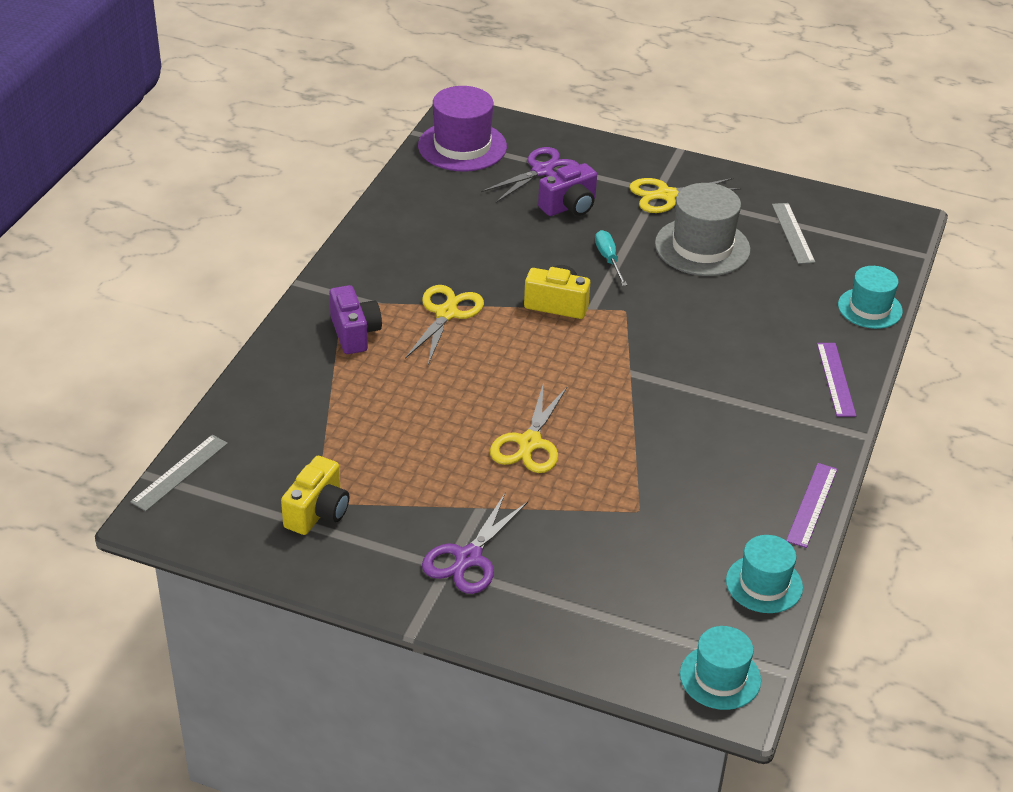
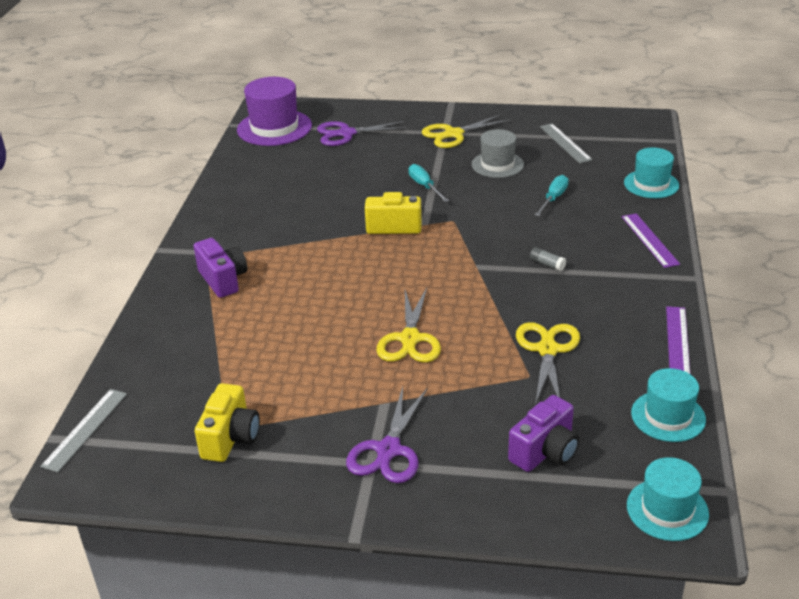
camera: 10 degrees left, 5 degrees down
yellow scissors [405,285,484,365] -> yellow scissors moved to [516,322,580,405]
purple scissors [481,147,579,203] -> purple scissors turned 135 degrees counterclockwise [317,121,409,146]
purple camera [538,163,597,216] -> purple camera moved to [508,395,579,472]
grey hat [655,183,750,276] -> grey hat [472,129,524,178], size x0.65
none -> grey glue stick [530,247,566,271]
none -> turquoise screwdriver [535,175,569,216]

